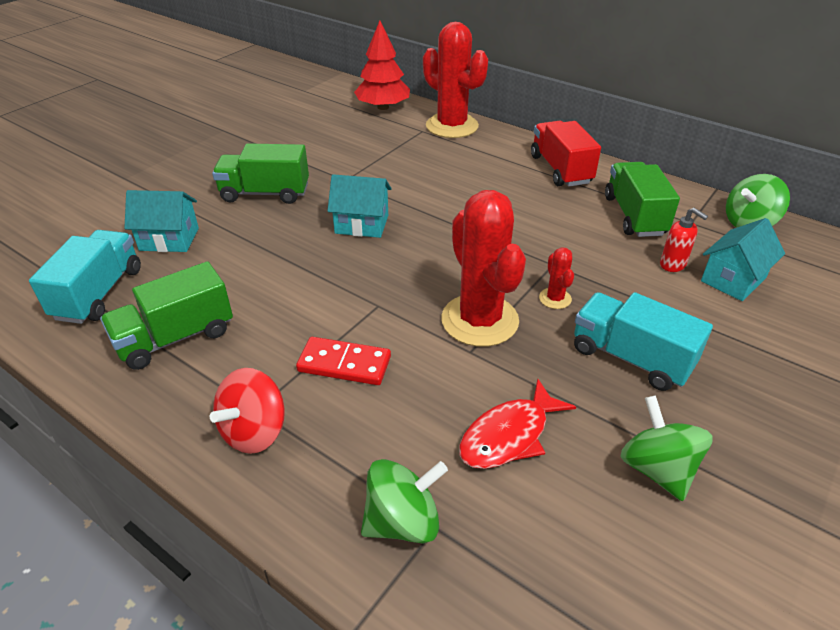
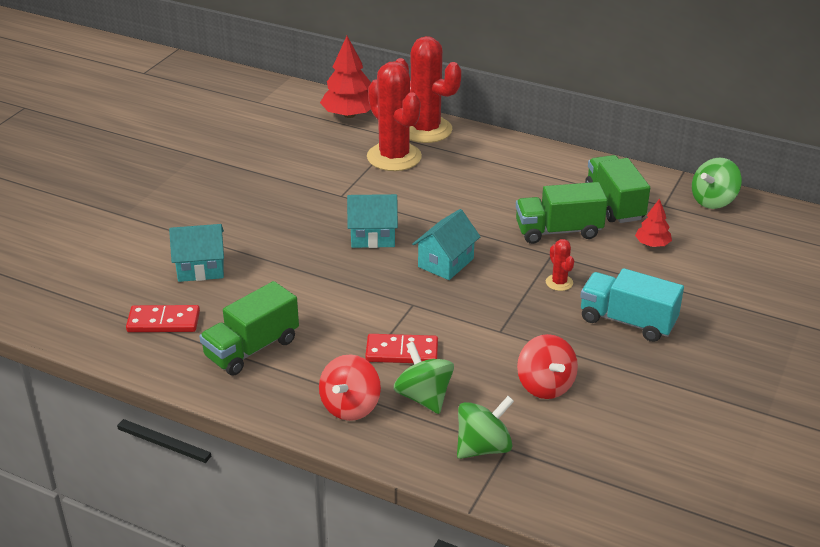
camera: 10 degrees left, 5 degrees down
turquoise truck [29,230,141,324] -> red domino [126,305,200,332]
green truck [212,143,309,204] -> green truck moved to [516,182,608,244]
red cactus [441,190,526,347] -> red cactus moved to [367,61,422,171]
red fish [459,379,576,469] -> red spinning top [517,334,578,399]
red truck [531,121,601,187] -> none
green spinning top [620,395,713,501] -> green spinning top moved to [394,342,454,414]
red soap dispenser [660,208,708,272] -> red tree [635,199,672,247]
turquoise house [701,218,785,301] -> turquoise house moved to [412,209,481,280]

